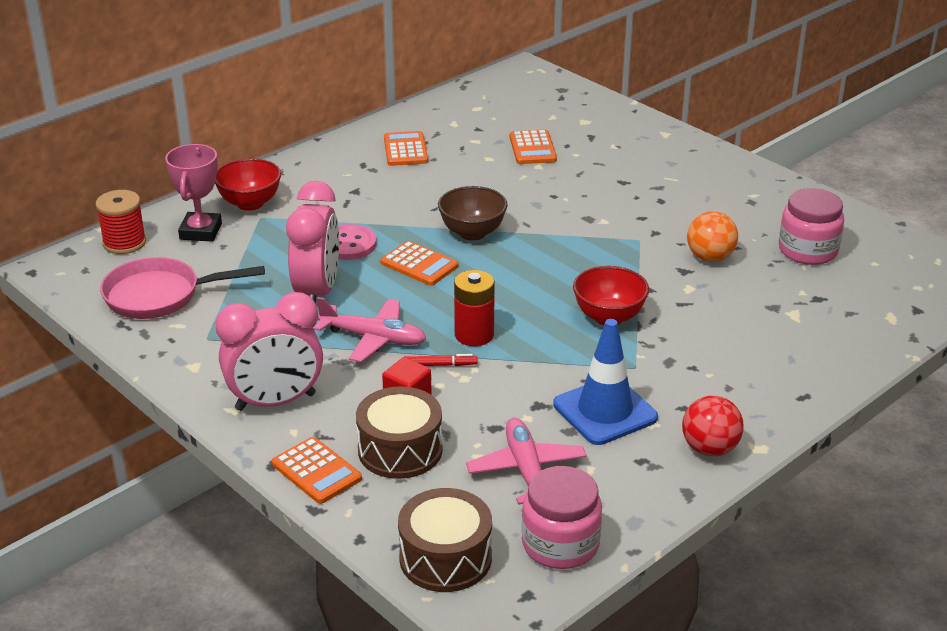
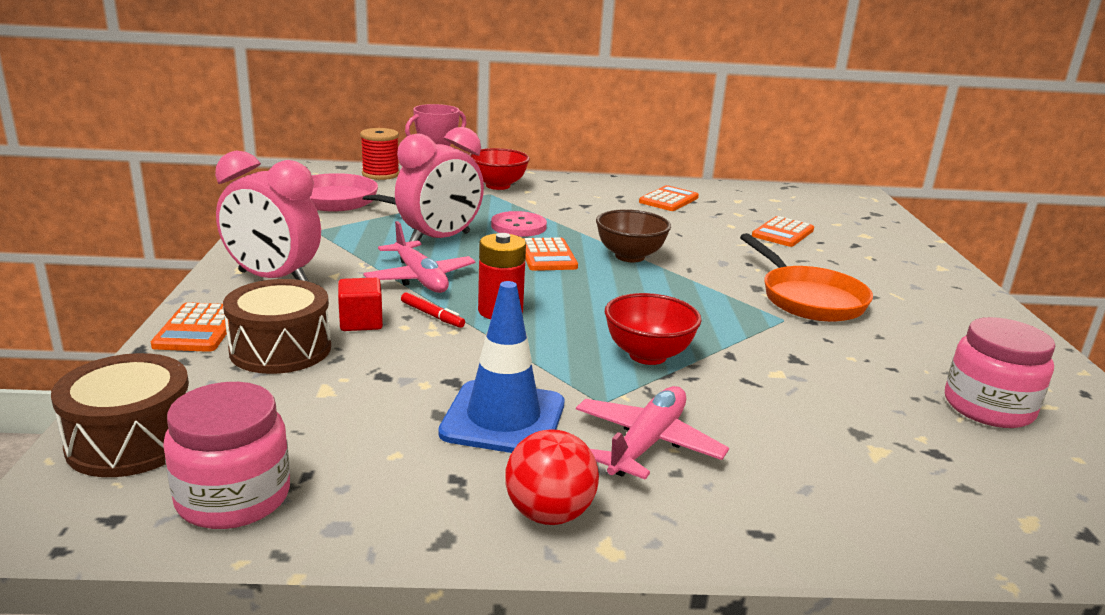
camera: 40 degrees right, 10 degrees down
pink plane [466,418,587,505] -> pink plane moved to [576,386,729,480]
orange ball [687,211,738,262] -> none
none -> orange pan [740,233,873,322]

